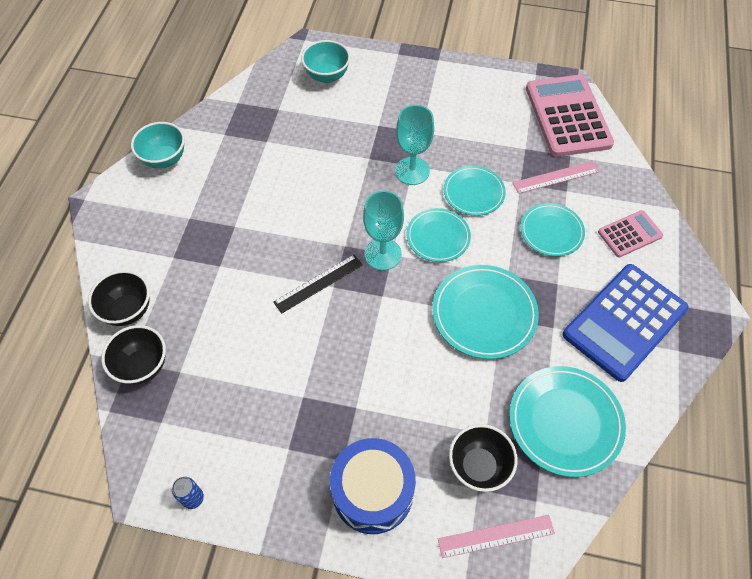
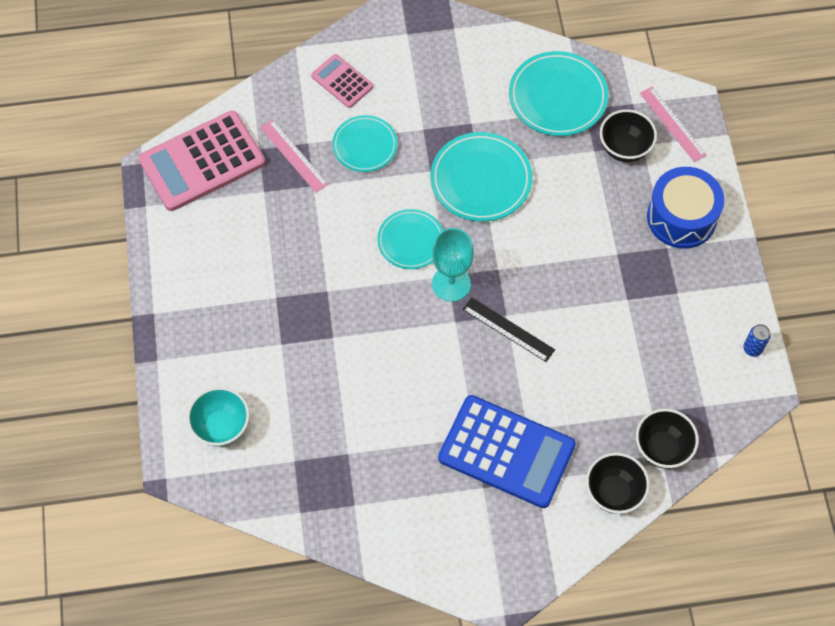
camera: 110 degrees left, 5 degrees up
turquoise bowl [131,122,185,169] -> none
turquoise goblet [395,105,434,185] -> none
turquoise plate [444,166,506,216] -> none
blue calculator [563,264,689,382] -> blue calculator moved to [438,395,576,508]

